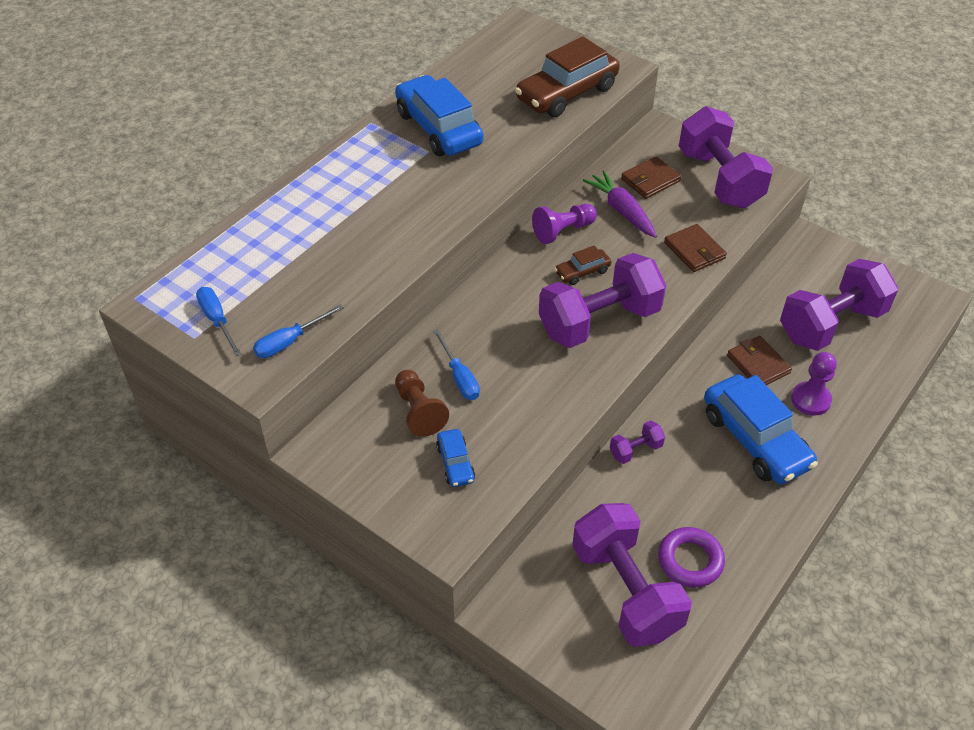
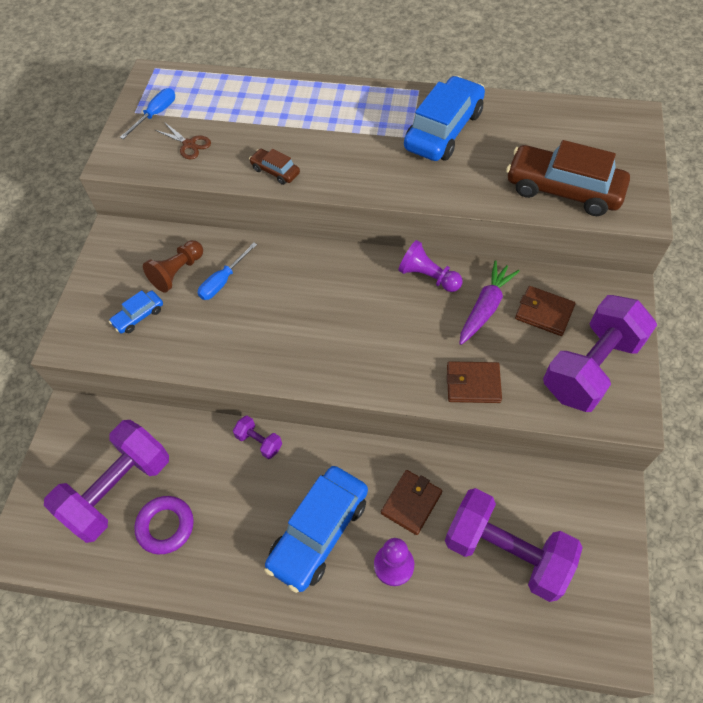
camera: 65 degrees right, 10 degrees up
blue screwdriver [253,304,344,358] -> none
purple dumbbell [539,253,666,348] -> none
brown car [554,245,611,285] -> brown car moved to [249,149,300,185]
brown wallet [664,224,727,272] -> brown wallet turned 60 degrees clockwise [447,361,502,403]
none -> brown scissors [155,122,211,159]

